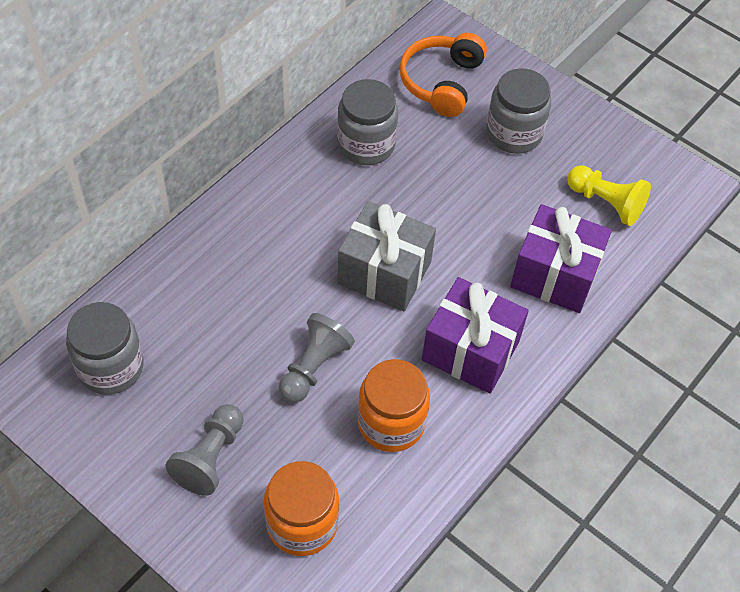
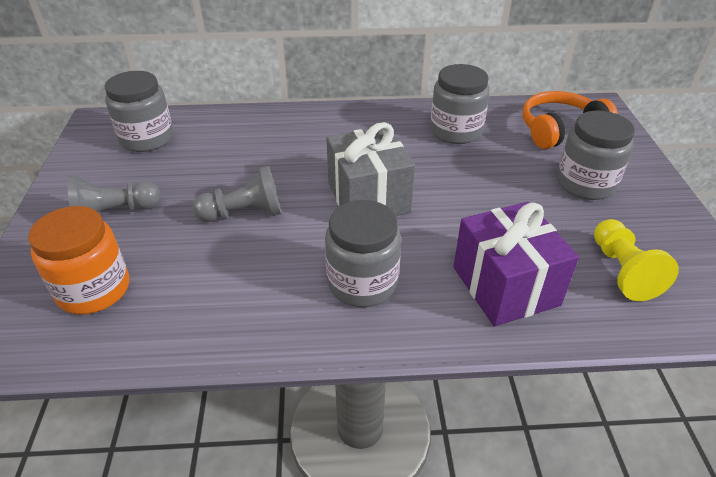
camera: 50 degrees right, 15 degrees down
orange jar [358,359,430,452] -> none
purple gift [422,277,529,394] -> grey jar [325,200,401,307]

